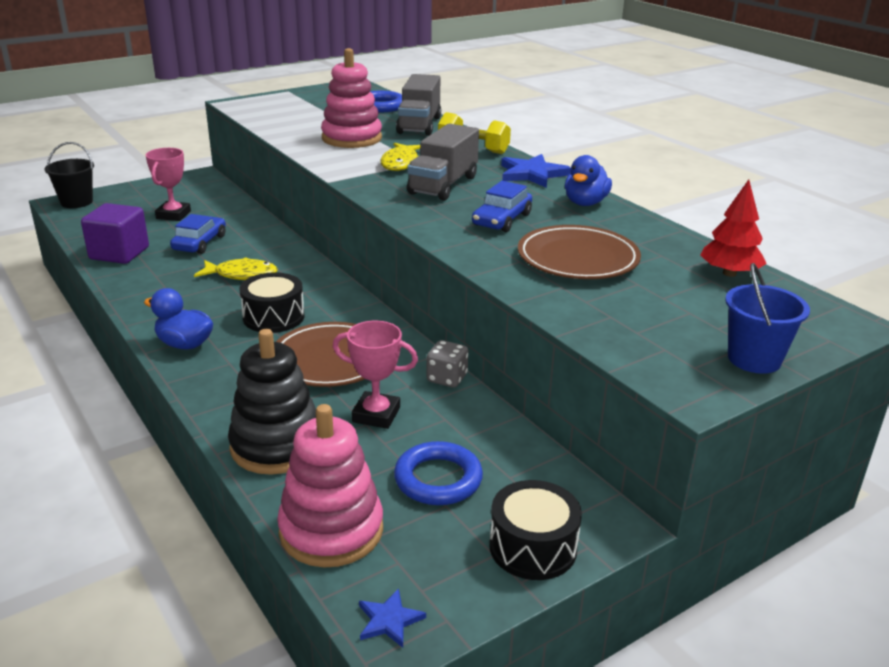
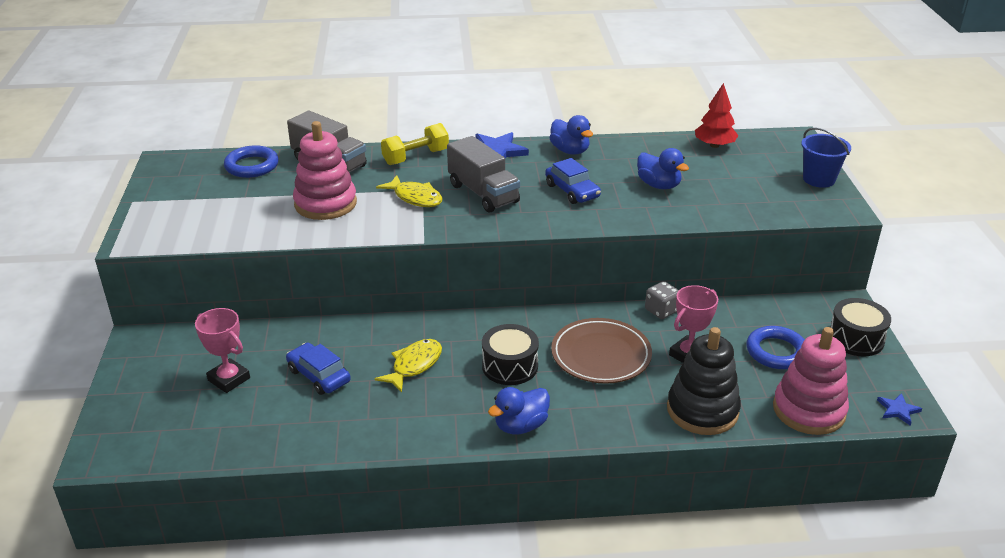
camera: 60 degrees left, 5 degrees up
black bucket [45,142,94,208] -> none
purple cube [81,203,149,264] -> none
brown plate [518,225,641,279] -> blue duck [637,148,689,189]

